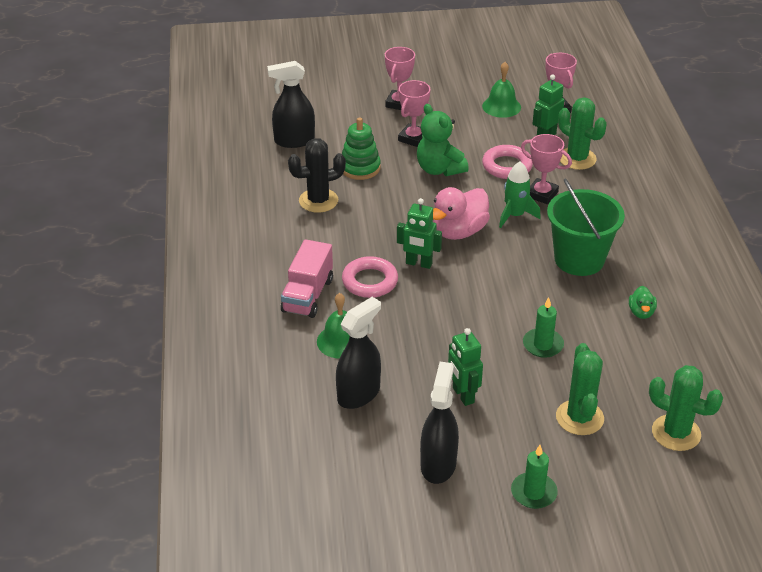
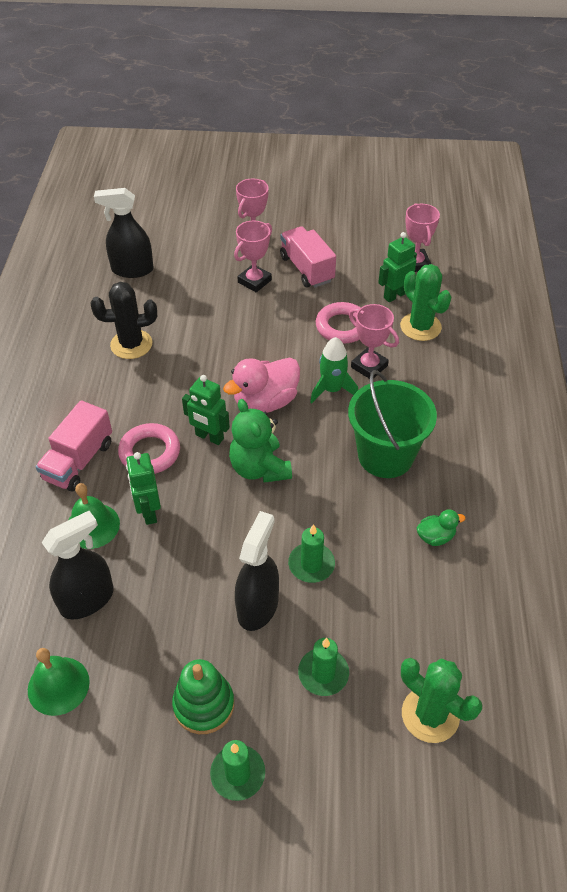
camera: 10 degrees right, 10 degrees up
green stacking toy [342,117,381,180] -> green stacking toy moved to [172,659,234,734]
green teddy bear [417,104,469,176] -> green teddy bear moved to [229,399,292,483]
black spray bottle [420,362,459,484] -> black spray bottle moved to [235,511,279,631]
green robot [448,328,483,406] -> green robot moved to [126,452,161,525]
green bell [482,62,521,118] -> green bell moved to [28,648,90,716]
green cactus [556,343,604,435] -> green candle [298,638,349,696]
green duck [629,286,657,319] -> green duck turned 120 degrees counterclockwise [417,509,465,546]
none -> pink truck [280,226,336,288]

